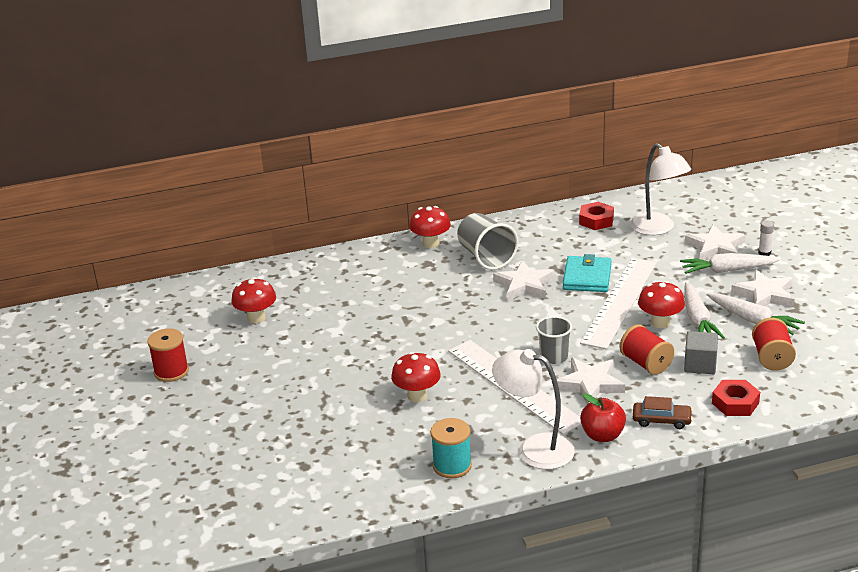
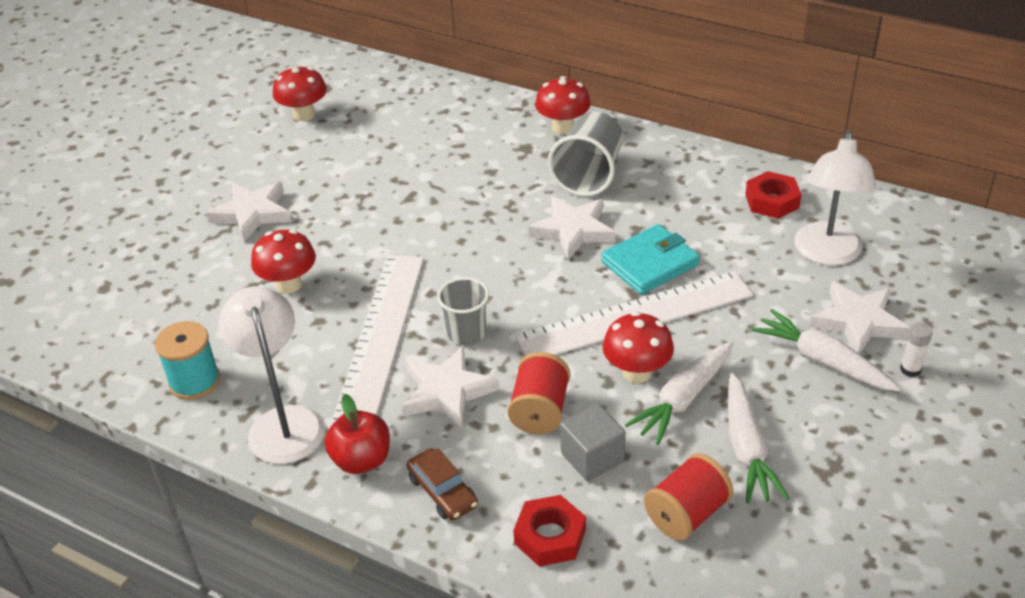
camera: 45 degrees right, 10 degrees up
red spool [147,328,189,382] -> none
white star [731,269,795,307] -> white star moved to [206,182,291,242]

